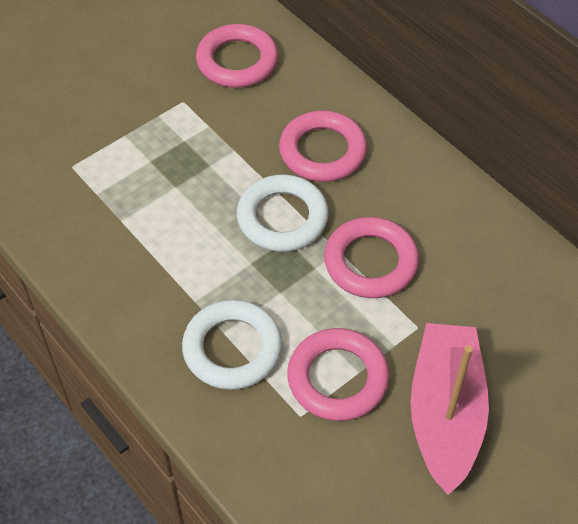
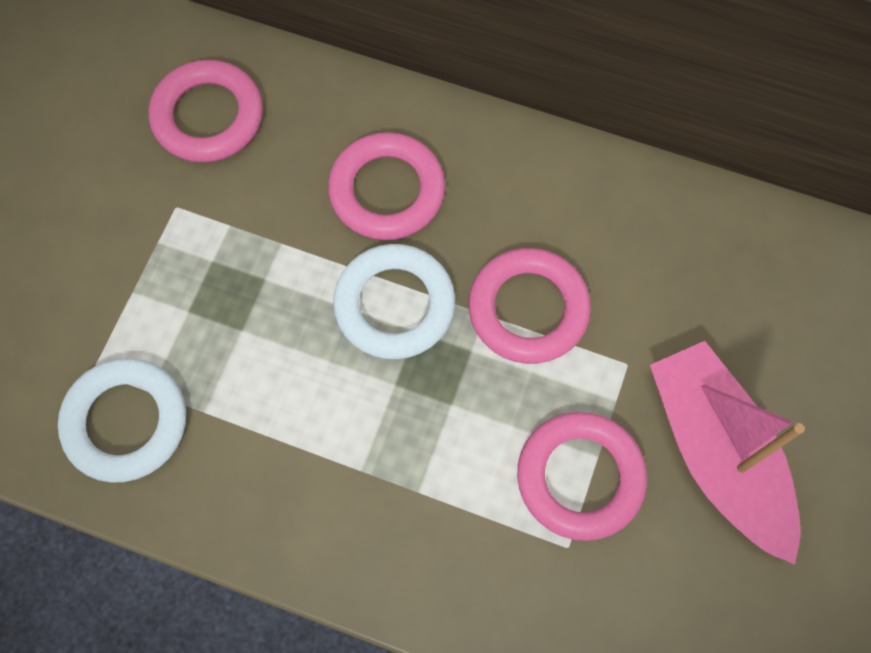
camera: 30 degrees left, 15 degrees up
white ring [182,300,282,390] -> white ring moved to [58,358,186,482]

